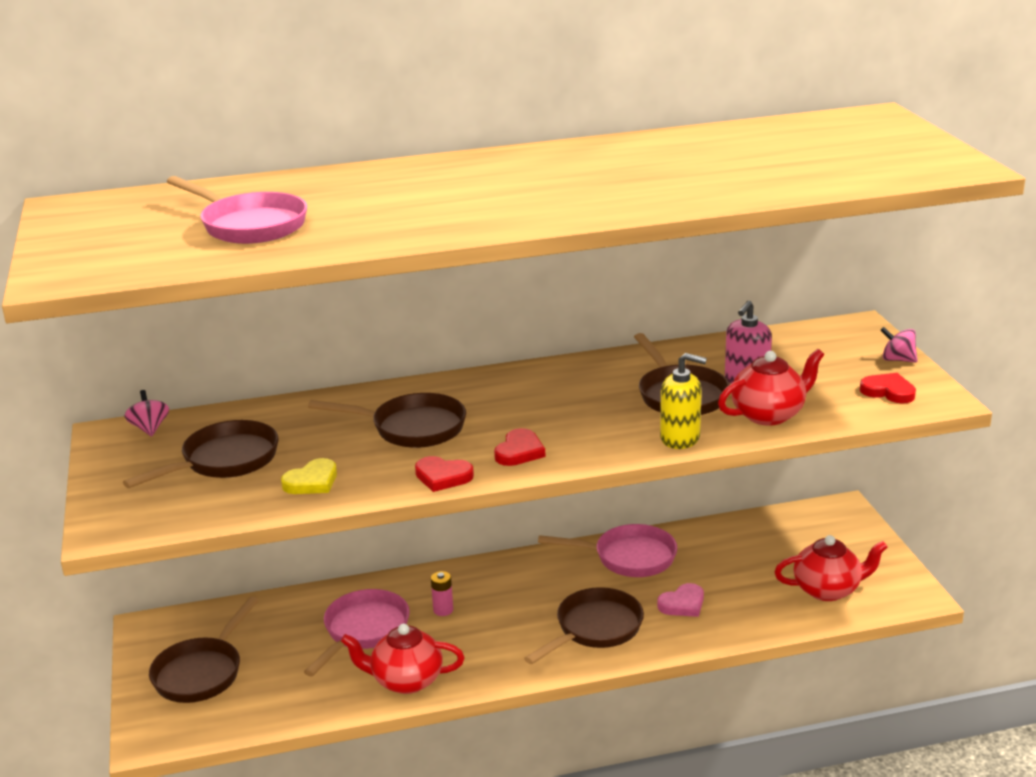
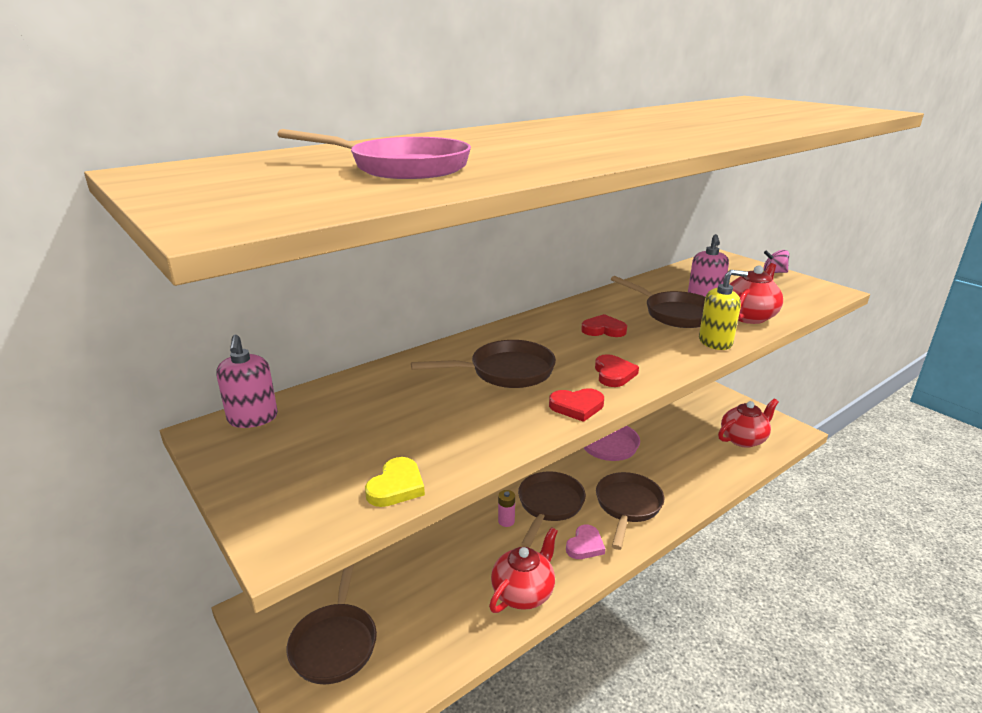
camera: 25 degrees left, 0 degrees up
brown pan [123,420,278,488] -> brown pan moved to [518,471,586,548]
pink spinning top [125,390,169,436] -> pink soap dispenser [216,335,278,428]
yellow heart [281,458,337,494] -> yellow heart moved to [365,457,425,507]
pink pan [304,589,410,677] -> none
red teapot [341,624,465,694] -> red teapot turned 150 degrees clockwise [489,527,558,613]
pink heart [657,583,704,617] -> pink heart moved to [566,525,605,559]
red heart [860,373,916,403] -> red heart moved to [581,314,627,337]

